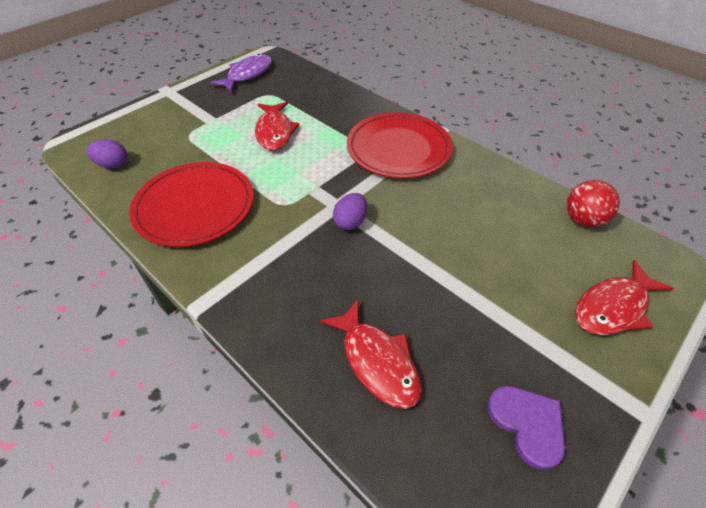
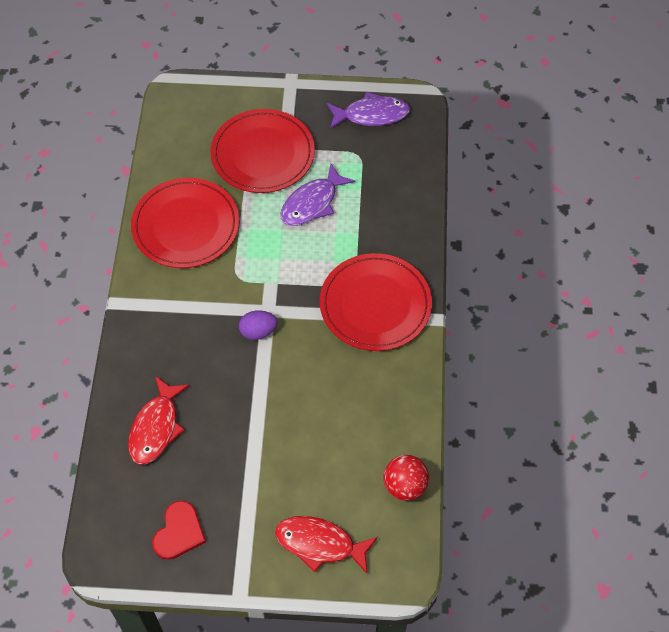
camera: 50 degrees right, 10 degrees up
purple egg [87,139,127,168] -> none
red fish [255,102,299,151] -> purple fish [280,164,355,226]
purple heart [487,386,565,470] -> red heart [152,501,206,560]
none -> red plate [211,109,315,193]

